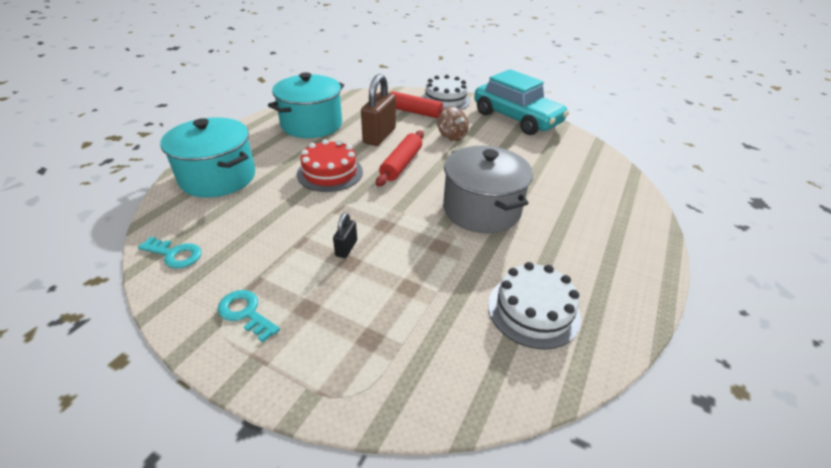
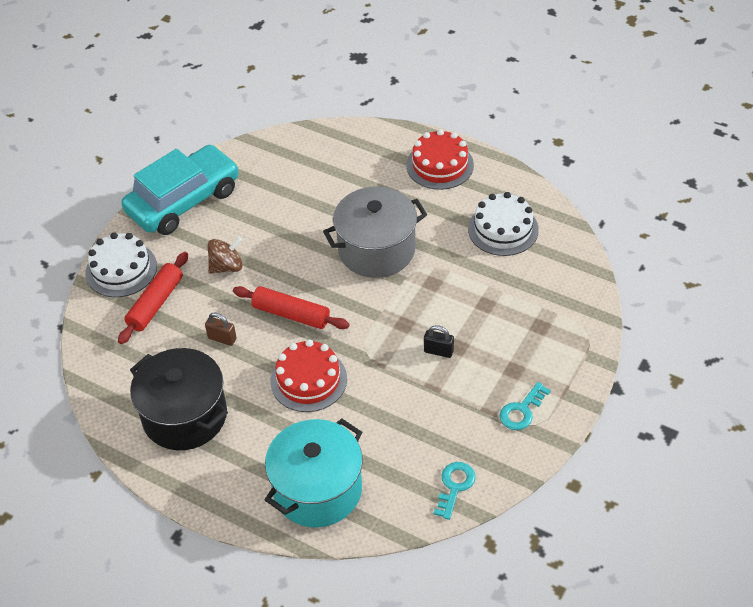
camera: 85 degrees left, 10 degrees up
turquoise pot [268,73,344,138] -> black pot [130,348,228,450]
brown padlock [361,74,396,146] -> brown padlock [205,312,237,346], size x0.50
none -> red cake [406,129,474,190]

